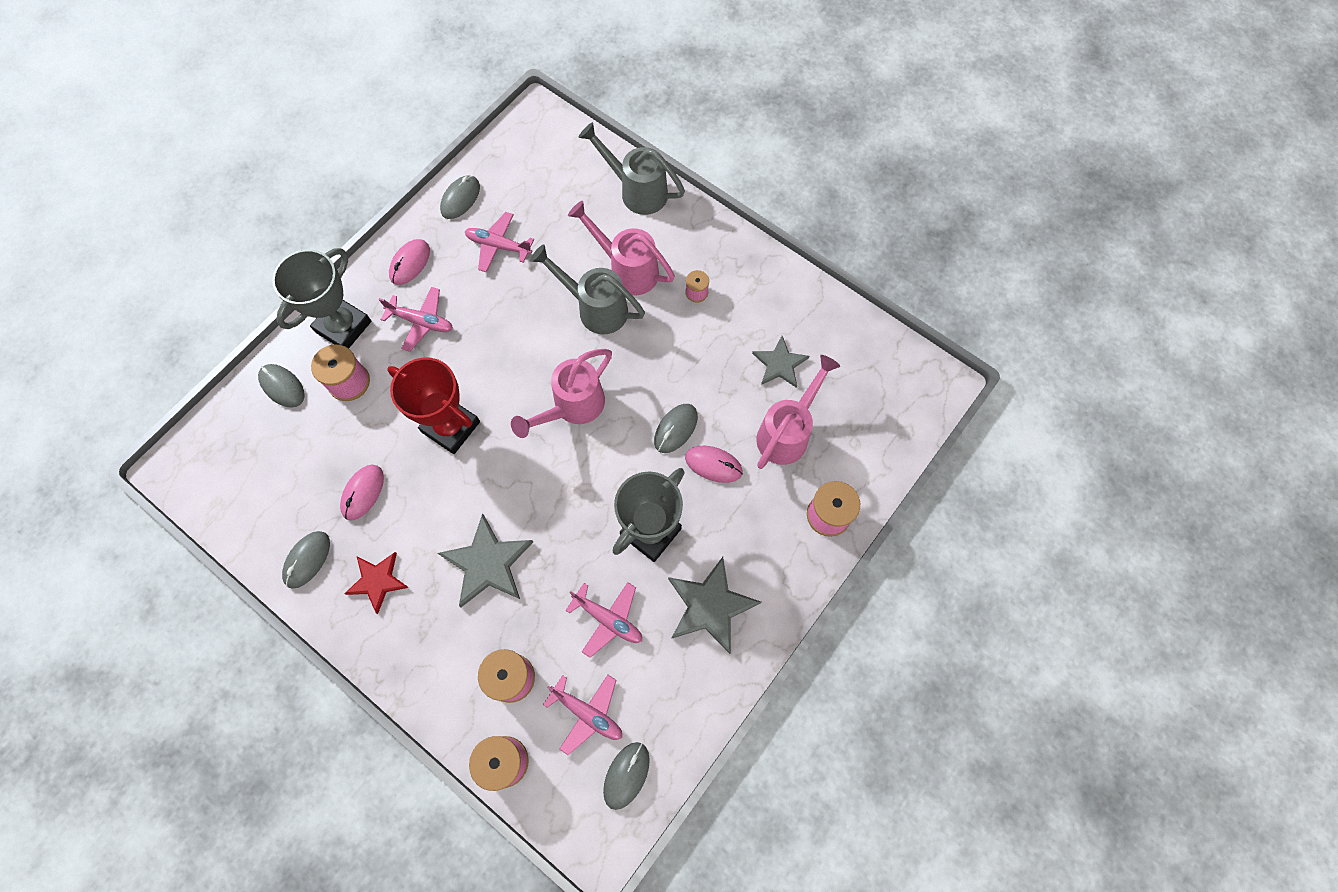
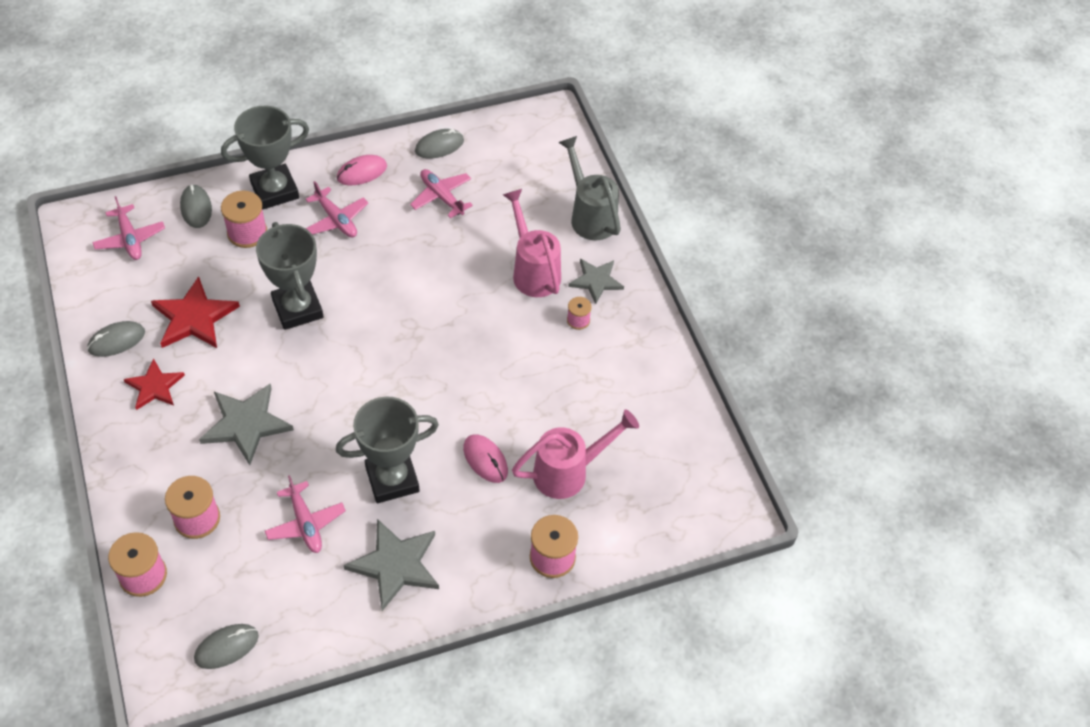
camera: 30 degrees right, 15 degrees down
pink mouse [340,465,384,521] -> red star [151,276,240,348]
red trophy [387,357,480,454] -> grey trophy [256,222,323,330]
pink watering can [511,349,612,438] -> none
grey watering can [530,245,645,334] -> none
pink plane [543,675,622,755] -> pink plane moved to [92,196,165,260]
grey mouse [654,404,698,453] -> none
grey star [752,336,810,388] -> grey star moved to [568,259,624,304]

